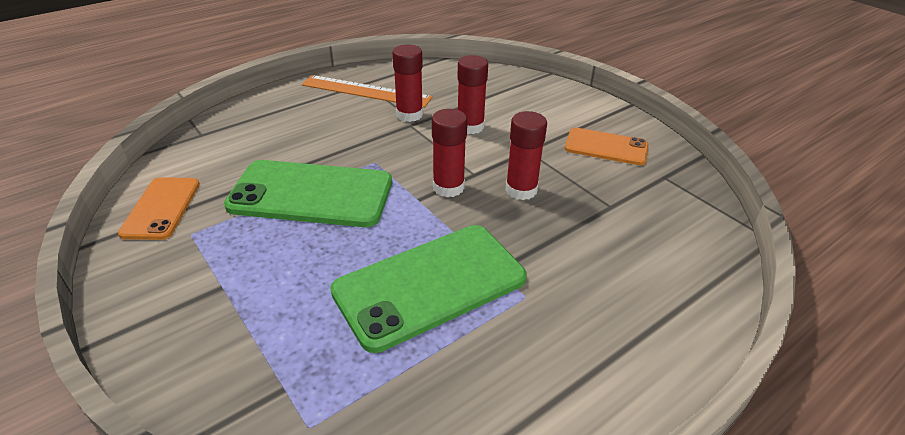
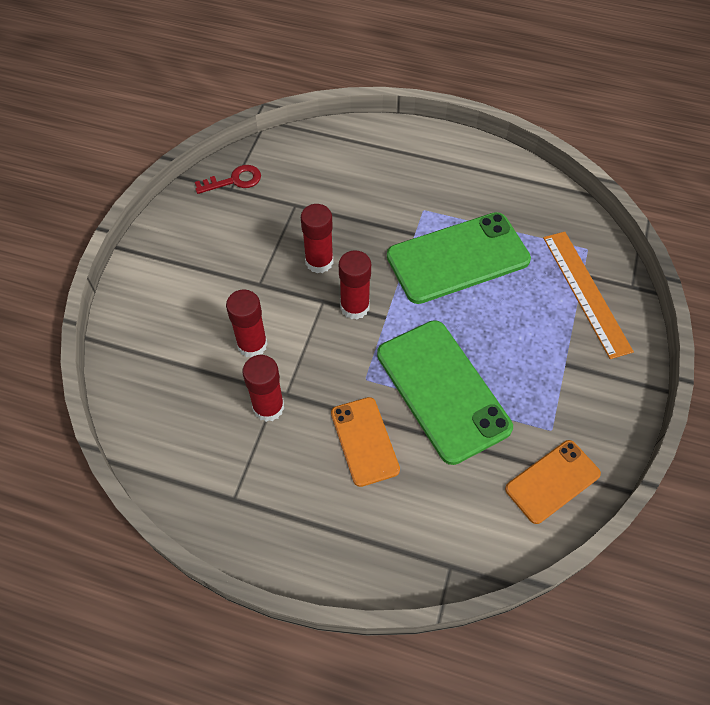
camera: 125 degrees left, 20 degrees up
orange ruler [302,75,432,108] -> orange ruler moved to [543,232,634,359]
green phone [330,225,527,353] -> green phone turned 45 degrees counterclockwise [387,212,531,304]
orange phone [565,128,648,165] -> orange phone moved to [331,397,400,487]
none -> red key [195,165,261,194]

